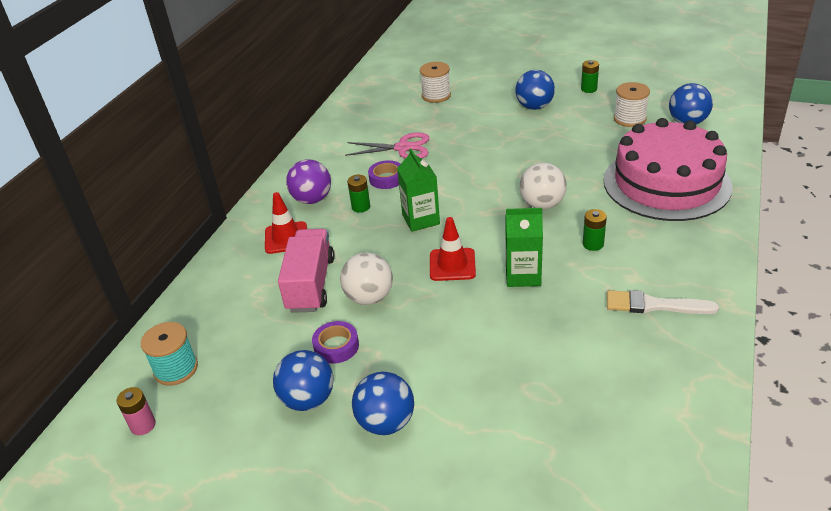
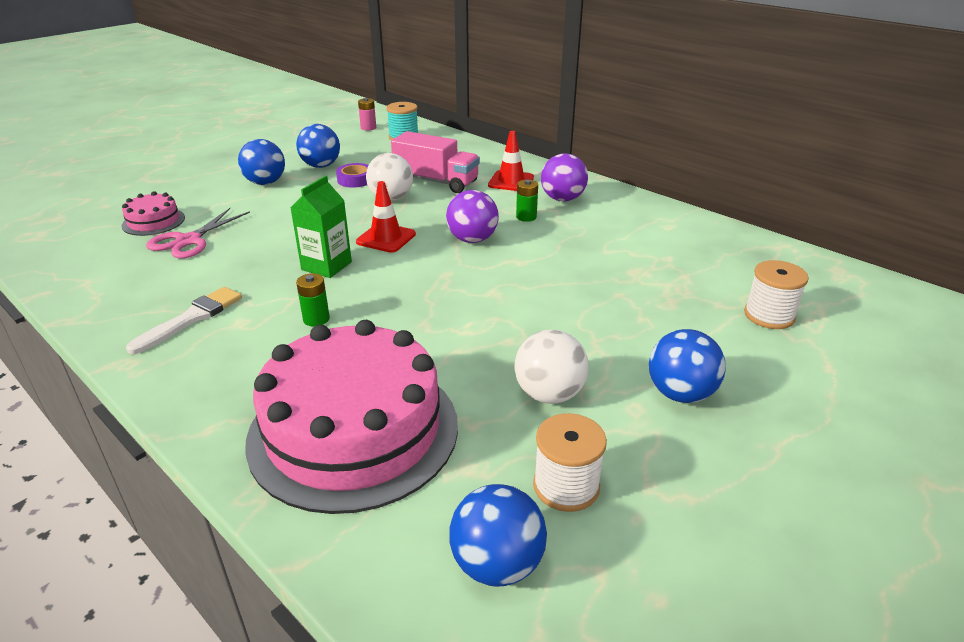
camera: 110 degrees right, 5 degrees down
pink scissors [345,132,429,159] -> pink scissors moved to [146,208,250,258]
purple tape [368,160,400,189] -> none
green carton [397,149,440,232] -> purple ball [446,190,499,243]
white ball [519,163,567,209] -> white ball moved to [514,330,589,404]
green battery [581,60,599,93] -> none
none -> pink cake [122,191,185,236]

